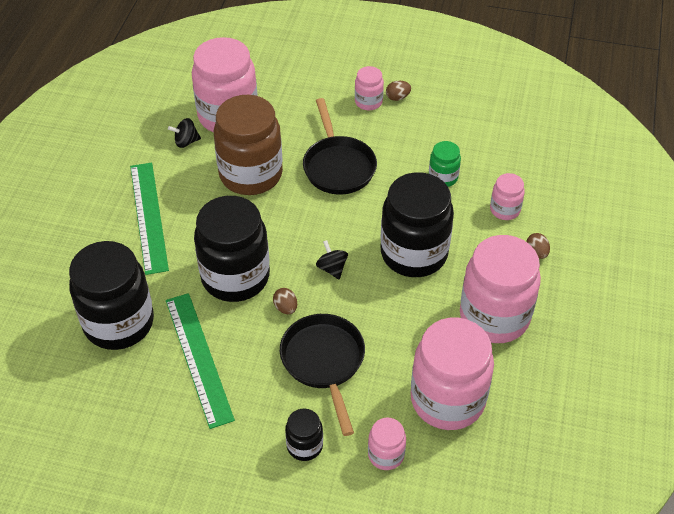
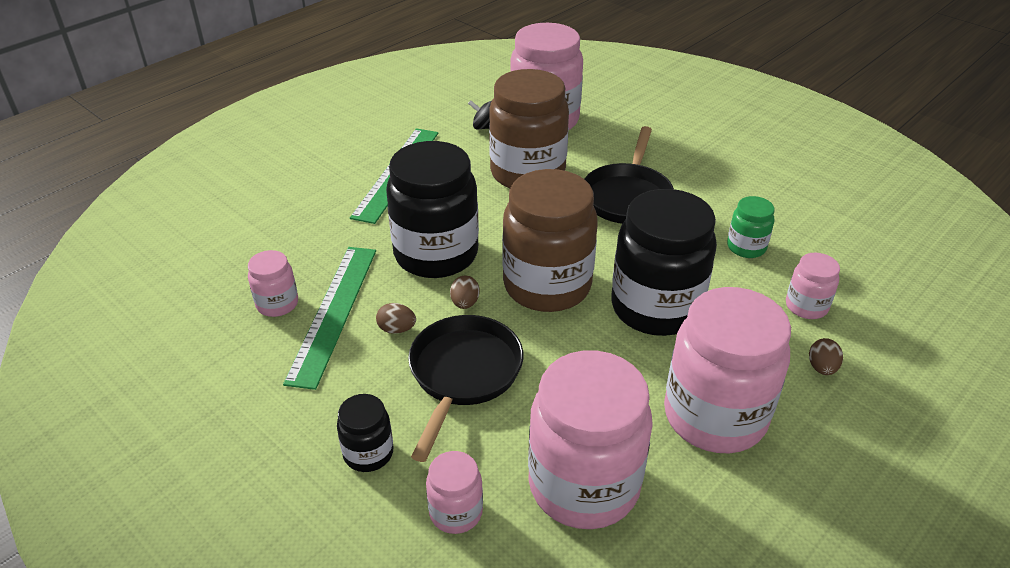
camera: 30 degrees right, 10 degrees down
black jar [69,241,154,350] -> none
black spinning top [316,240,348,279] -> brown jar [502,169,598,312]
pink jar [355,66,384,110] -> pink jar moved to [248,250,298,317]
brown egg [386,81,411,101] -> brown egg moved to [376,303,416,334]

